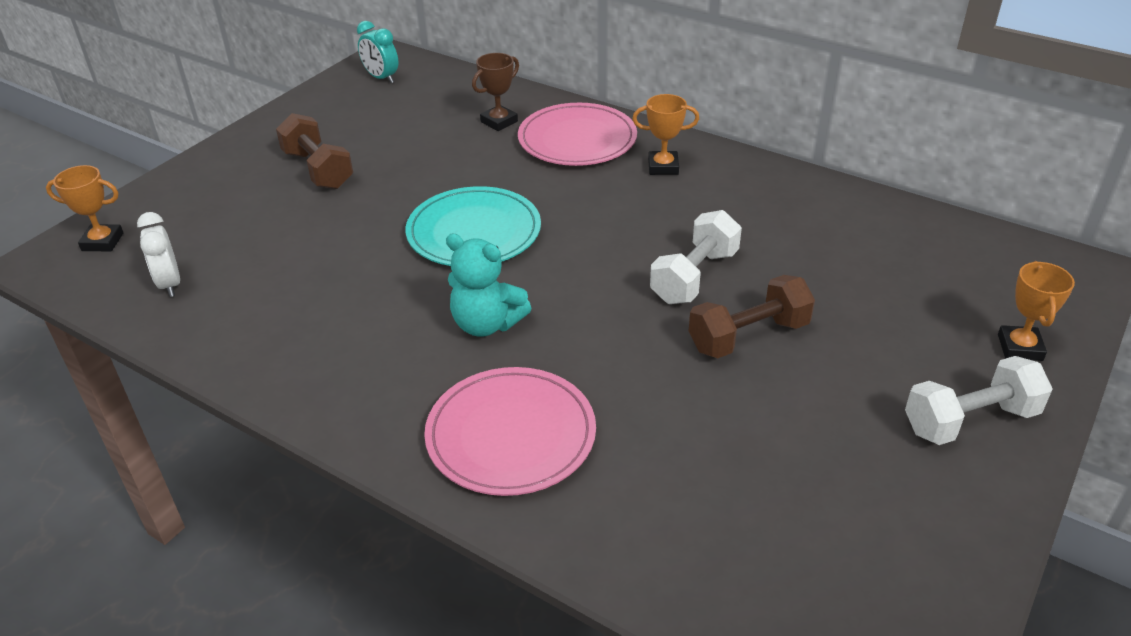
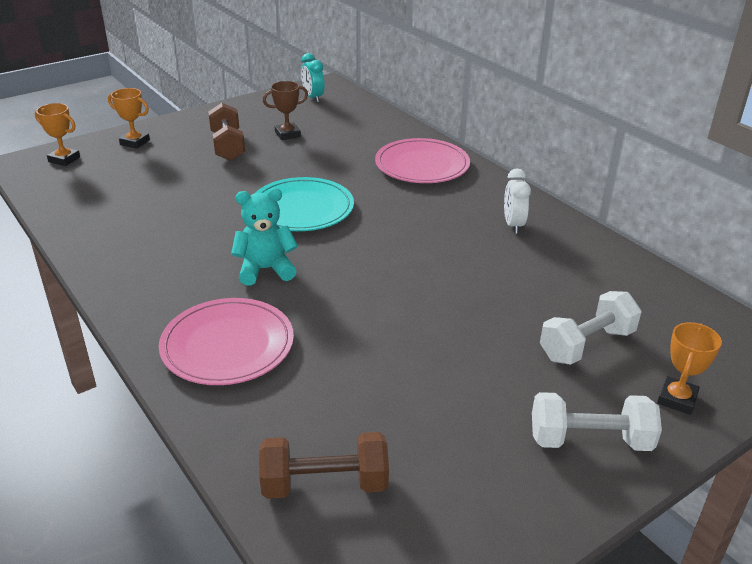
camera: 20 degrees right, 5 degrees down
white clock [137,212,180,297] -> white clock moved to [504,168,531,234]
turquoise teddy bear [446,233,532,337] -> turquoise teddy bear turned 120 degrees clockwise [231,188,298,286]
brown trophy [472,53,519,131] -> brown trophy moved to [263,81,308,140]
orange trophy [632,94,699,175] -> orange trophy moved to [108,88,150,149]
white dumbbell [650,210,742,304] -> white dumbbell moved to [540,291,641,365]
brown dumbbell [689,275,815,358] -> brown dumbbell moved to [259,432,389,499]

